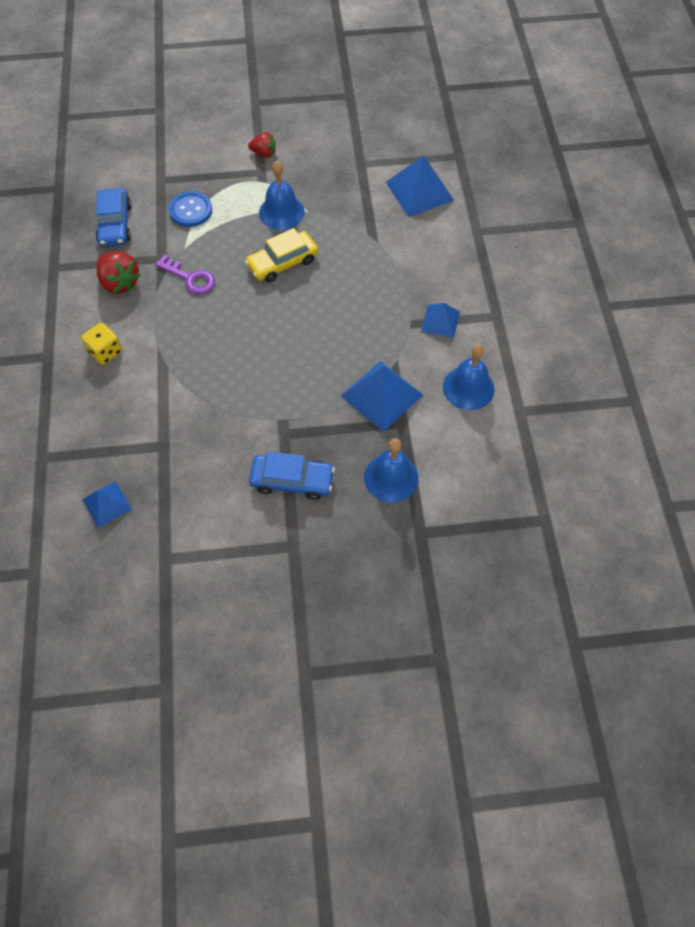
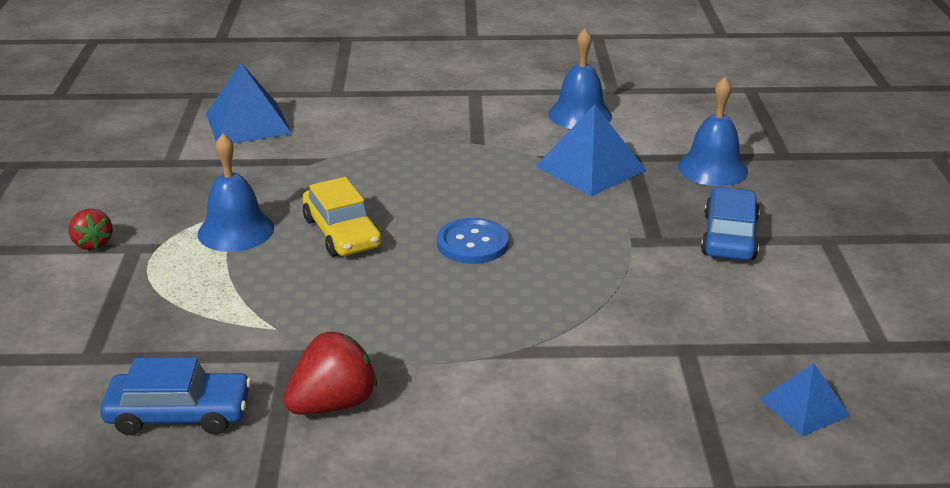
camera: 85 degrees left, 30 degrees down
yellow dice [81,323,122,365] -> none
purple key [155,255,215,295] -> none
blue button [169,191,212,227] -> blue button moved to [437,218,509,264]
red strawberry [248,132,276,158] -> red strawberry turned 135 degrees clockwise [69,209,113,250]
blue pyramid [421,303,460,338] -> none

